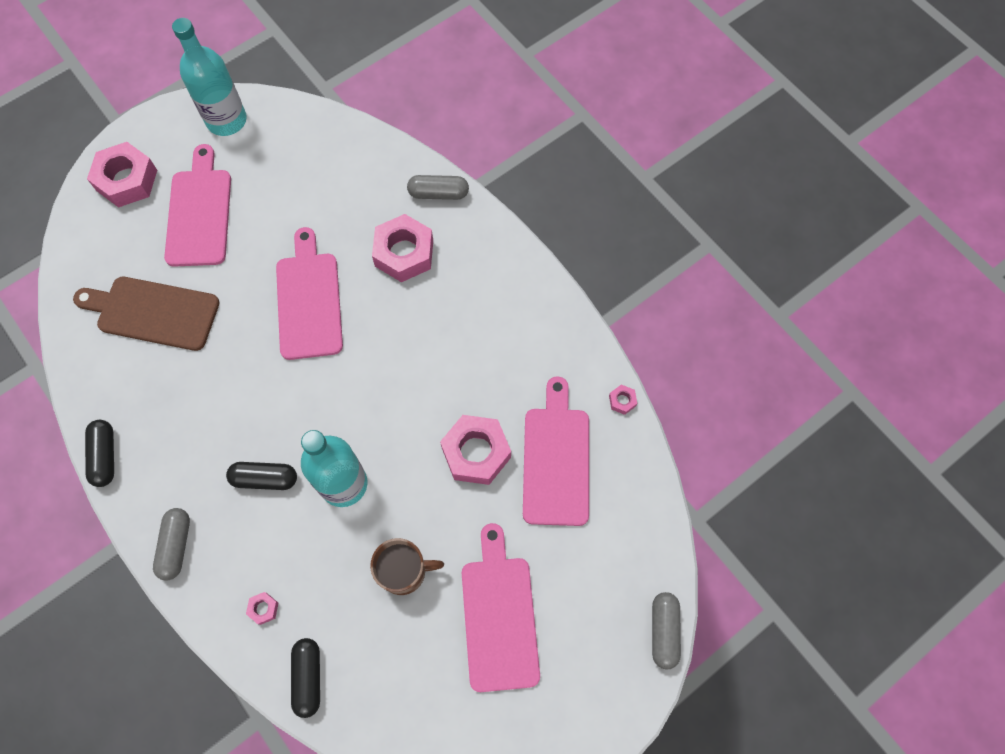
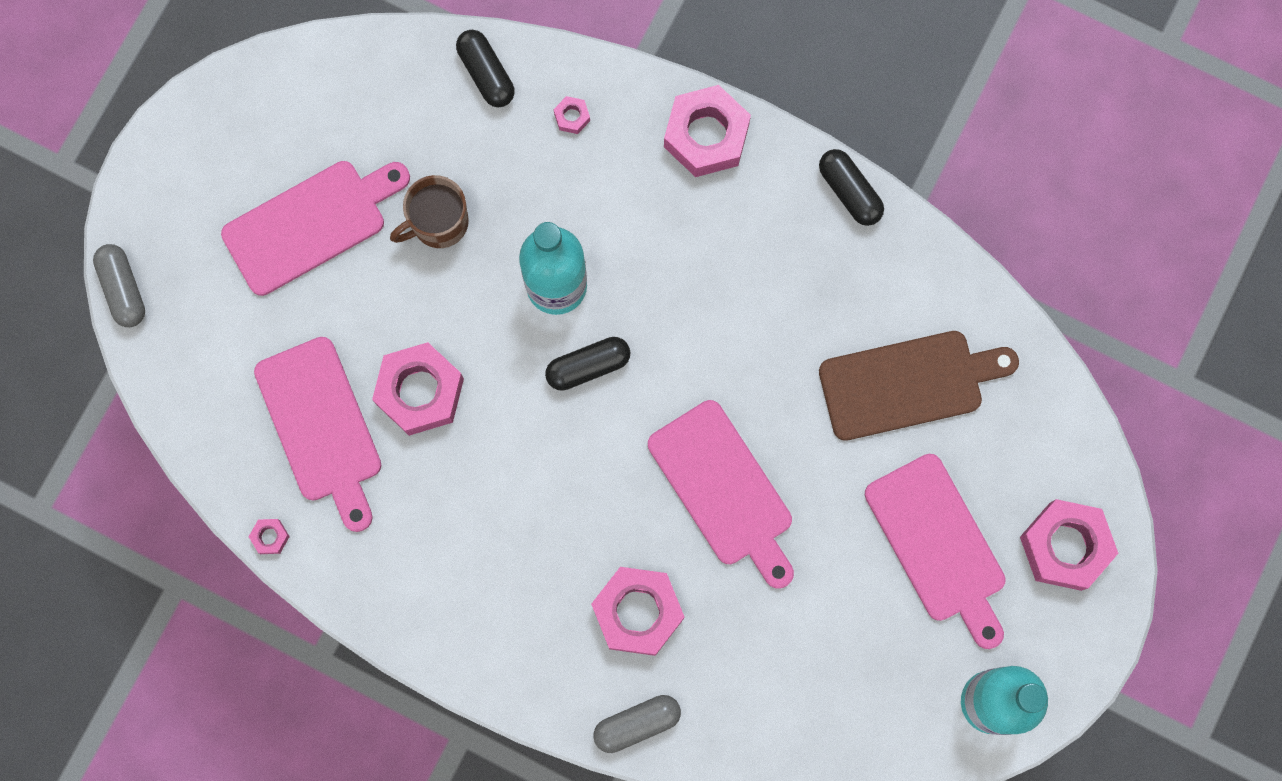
camera: 155 degrees right, 10 degrees up
grey capsule [153,508,190,580] -> pink nut [664,85,751,177]
black capsule [226,462,297,490] -> black capsule moved to [545,337,630,391]
pink cutting board [462,523,540,692] -> pink cutting board turned 90 degrees counterclockwise [221,161,410,296]

